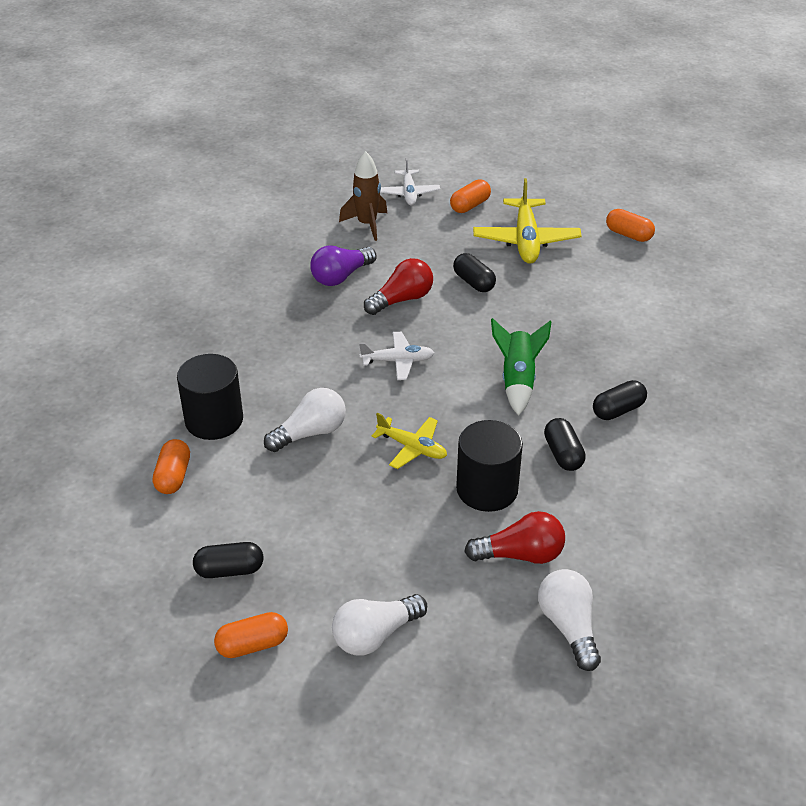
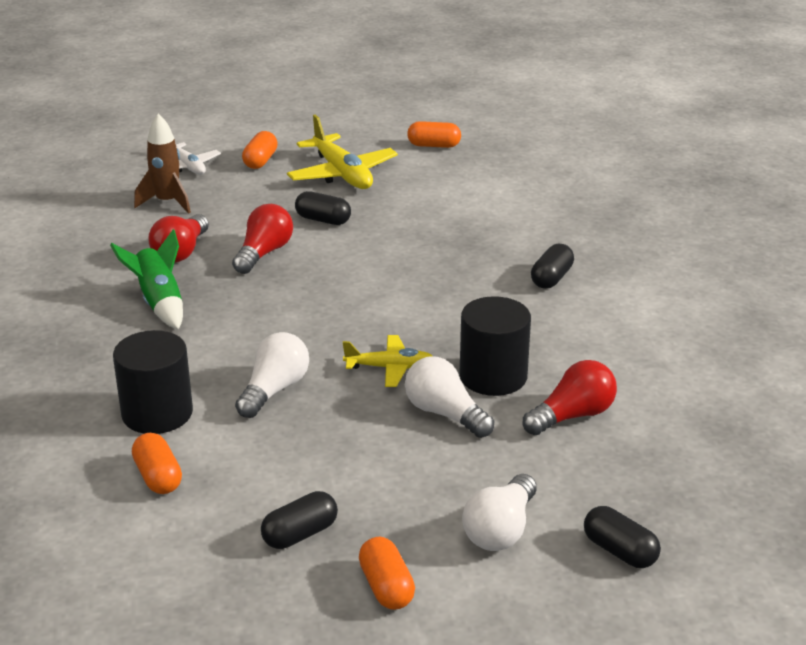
camera: 30 degrees left, 10 degrees down
orange capsule [214,612,288,658] -> orange capsule turned 60 degrees counterclockwise [359,537,415,610]
purple light bulb [310,246,376,286] -> red light bulb [148,214,209,263]
white plane [359,332,434,380] -> none
green rocket [491,318,551,416] -> green rocket moved to [110,229,183,330]
white light bulb [538,569,601,671] -> white light bulb moved to [405,357,494,438]
black capsule [544,418,586,471] -> black capsule moved to [584,506,661,568]

